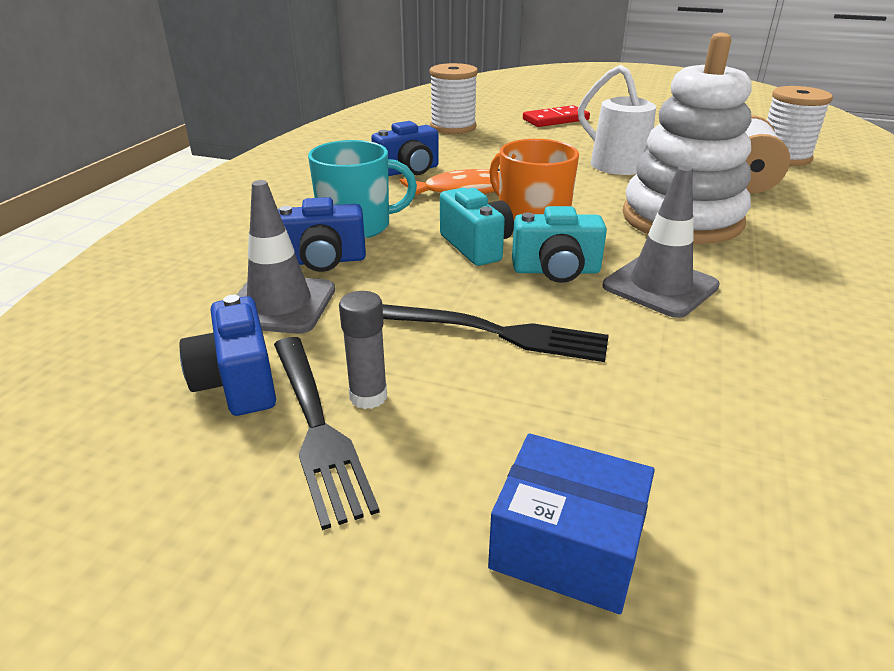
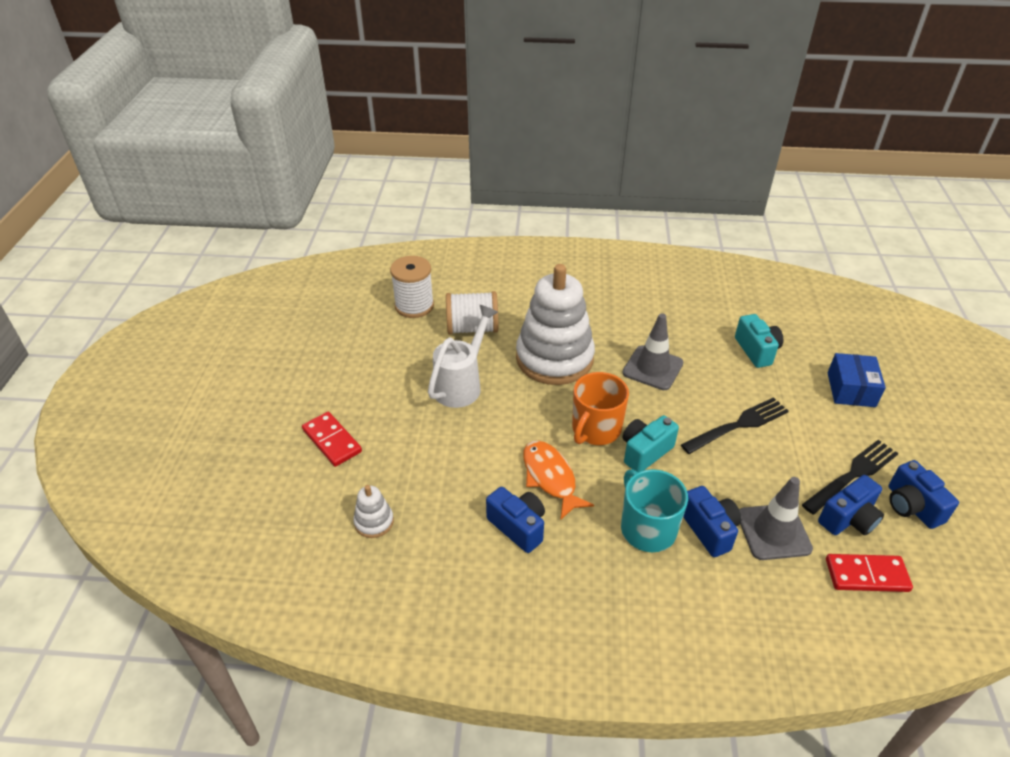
camera: 105 degrees left, 10 degrees up
grey glue stick [339,291,387,409] -> none
black fork [382,304,609,362] -> black fork turned 60 degrees clockwise [681,397,789,454]
white spool [430,63,478,134] -> white stacking toy [353,485,394,538]
turquoise camera [512,206,607,283] -> turquoise camera moved to [735,314,783,368]
none -> red domino [826,554,913,592]
none -> blue camera [888,460,959,529]

